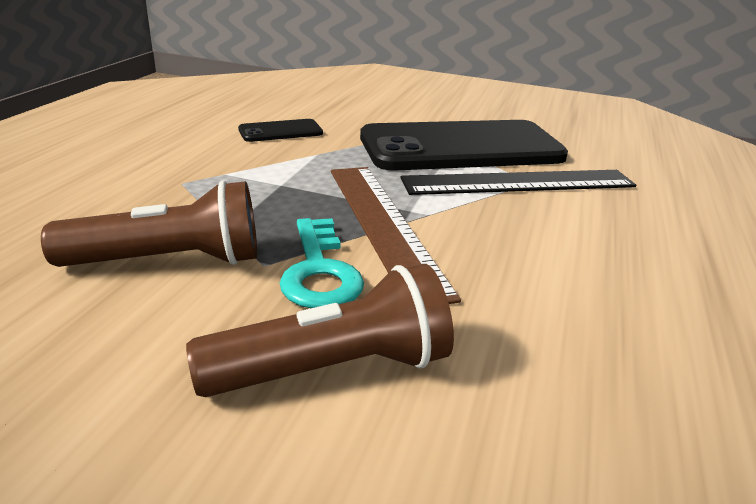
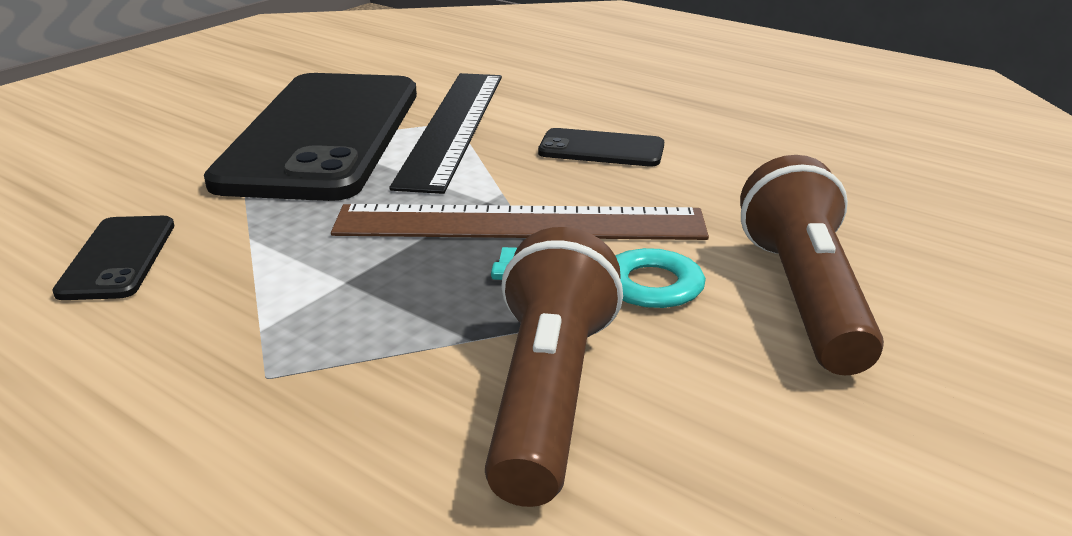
camera: 70 degrees left, 0 degrees up
none -> black phone [538,128,664,167]

